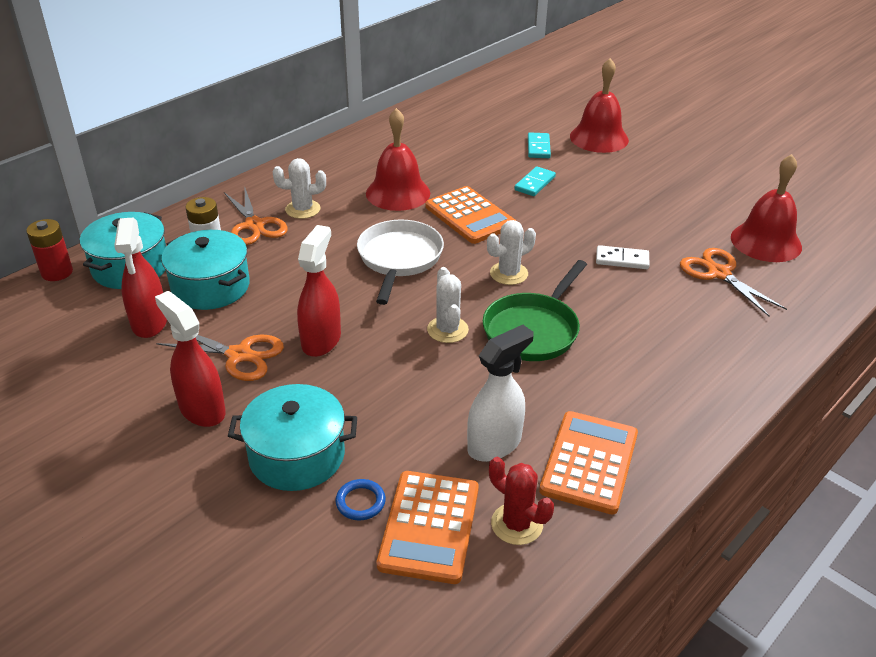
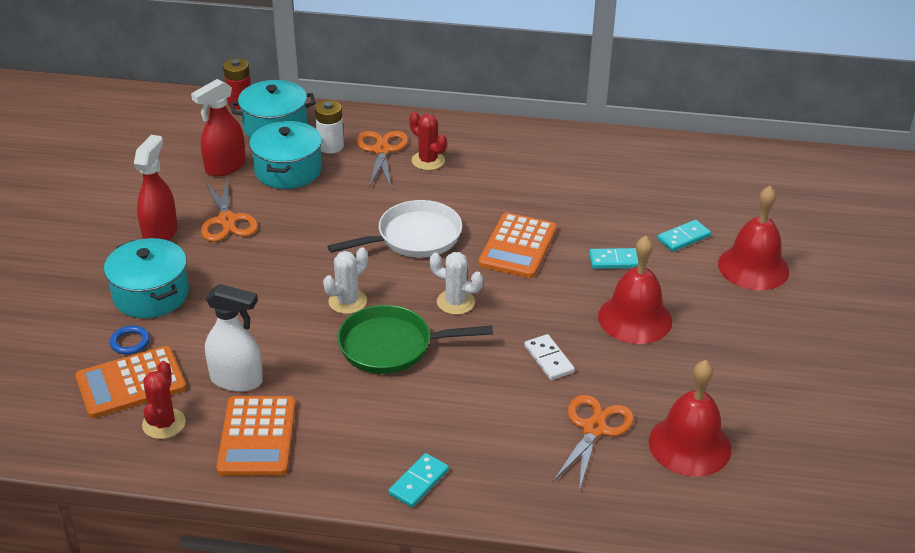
camera: 55 degrees right, 0 degrees up
orange scissors [224,188,288,245] -> orange scissors turned 150 degrees clockwise [357,131,408,188]
white cactus [273,158,326,219] -> red cactus [409,112,447,170]
red spray bottle [297,225,341,357] -> none
red bell [366,108,430,211] -> red bell moved to [598,236,672,344]
orange calculator [539,411,638,515] -> orange calculator turned 105 degrees clockwise [216,396,296,476]
none -> turquoise domino [388,453,449,507]

